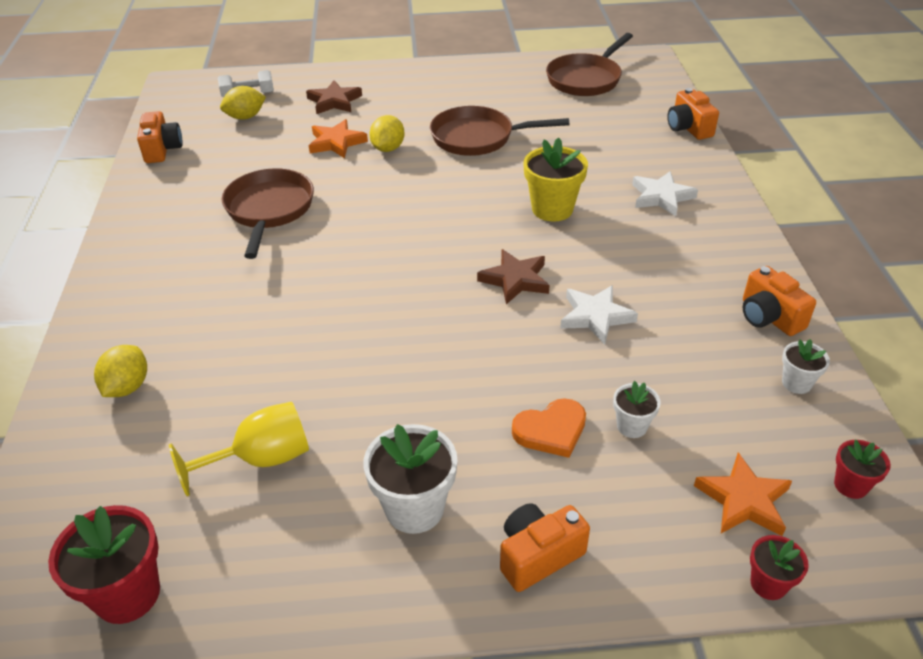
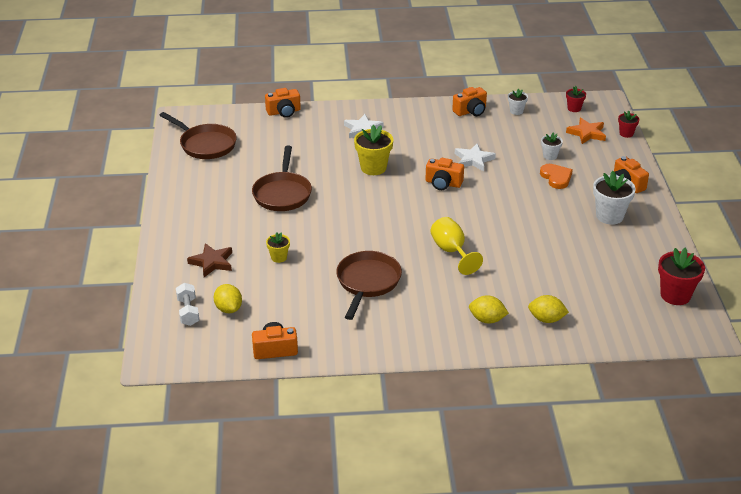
camera: 90 degrees left, 5 degrees down
yellow goblet [169,401,309,496] -> yellow goblet moved to [430,217,483,275]
brown pan [222,168,314,259] -> brown pan turned 105 degrees clockwise [336,251,402,320]
orange star [309,119,368,158] -> yellow flower pot [266,232,290,263]
yellow lemon [369,115,405,152] -> yellow lemon moved to [469,295,509,323]
brown star [477,249,550,304] -> orange camera [425,158,464,190]

